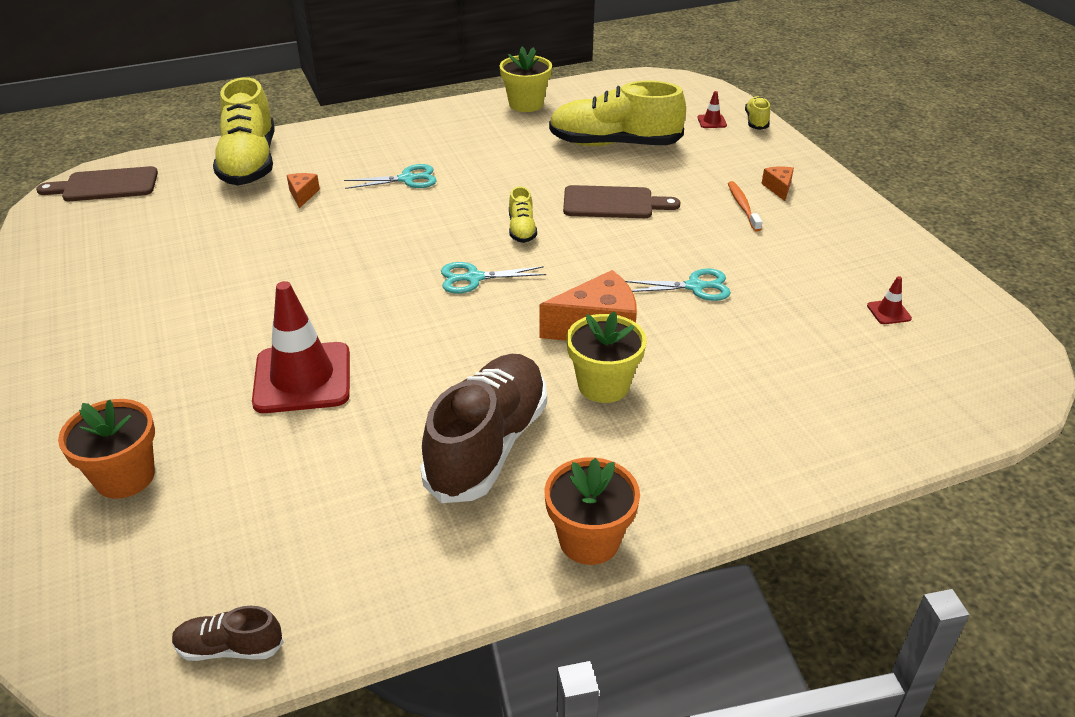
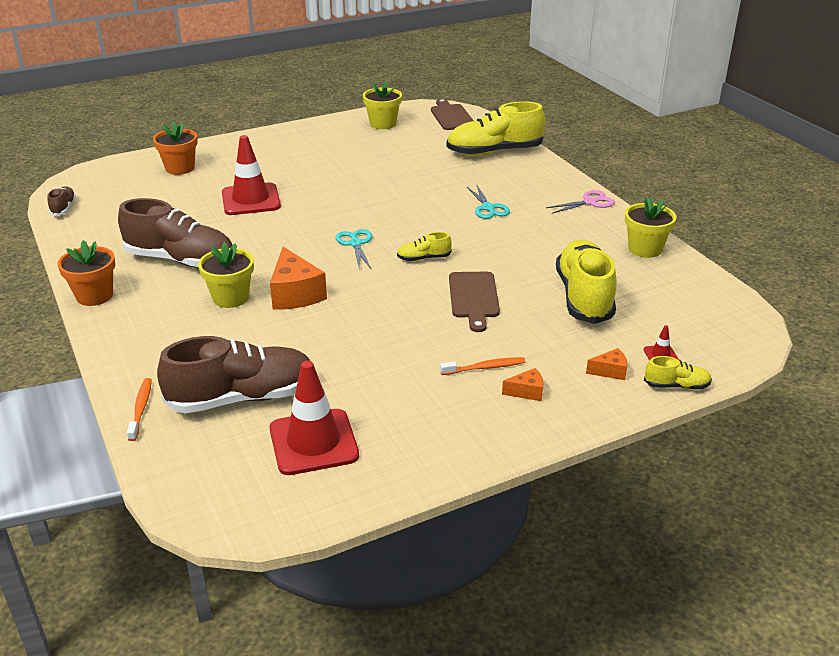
camera: 85 degrees right, 5 degrees down
orange cheese [287,173,320,208] -> orange cheese moved to [586,348,627,380]
turquoise scissors [625,268,731,301] -> none
red traffic cone [867,276,912,324] -> red traffic cone [270,361,359,475], size x2.48
none -> orange toothbrush [127,378,152,441]
none -> brown shoe [157,336,310,413]
none -> yellow flower pot [363,81,402,129]
none -> pink scissors [546,190,615,214]

